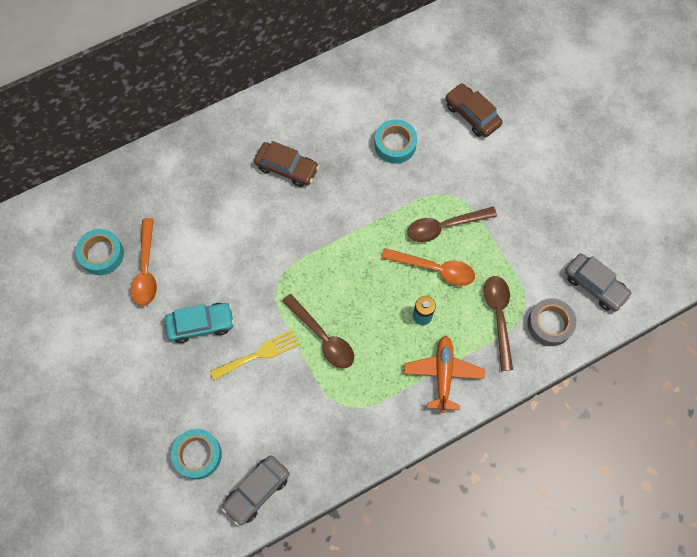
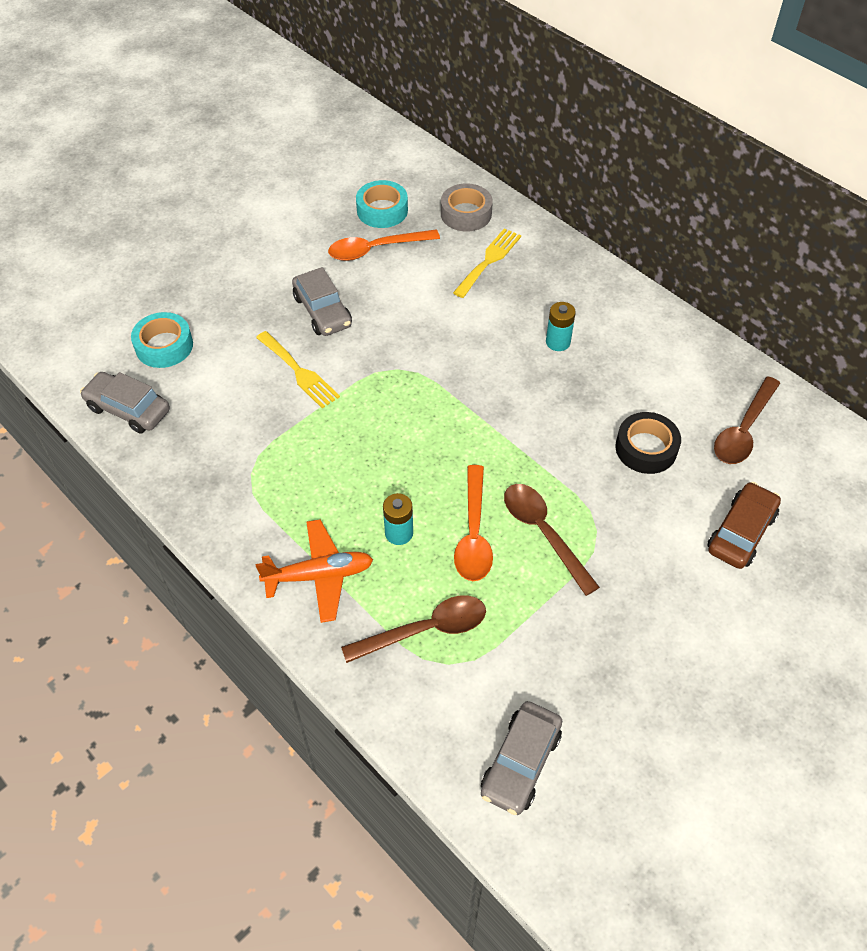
camera: 75 degrees right, 15 degrees down
turquoise car [165,303,234,343] -> grey car [292,267,352,336]
brown car [254,141,319,187] -> turquoise battery [546,302,576,351]
brown spoon [282,294,354,369] -> brown spoon moved to [714,376,780,464]
turquoise tape [375,119,417,164] -> black tape [615,412,681,474]
grey tape [527,298,577,346] -> grey tape moved to [441,183,493,232]
none -> yellow fork [453,228,521,298]

